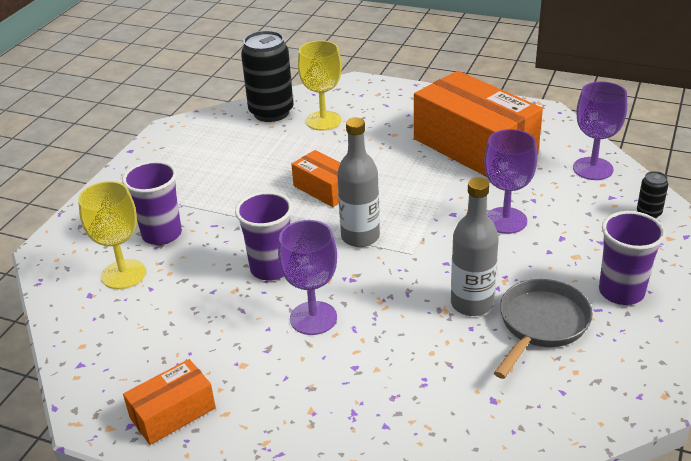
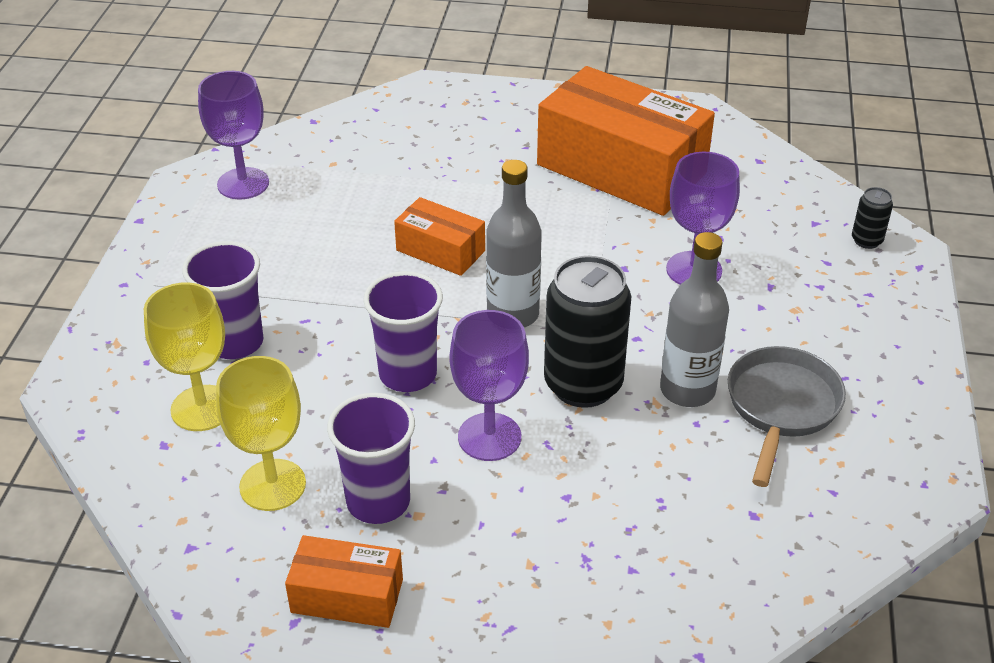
camera: 15 degrees left, 5 degrees up
orange box [123,359,216,445] -> orange box turned 60 degrees clockwise [285,535,403,628]
black can [241,31,294,122] -> black can moved to [544,256,631,408]
yellow goblet [298,40,342,131] -> yellow goblet moved to [216,356,306,511]
purple goblet [573,81,627,180] -> purple goblet moved to [198,71,269,200]
purple cup [599,211,665,305] -> purple cup moved to [327,393,415,524]

